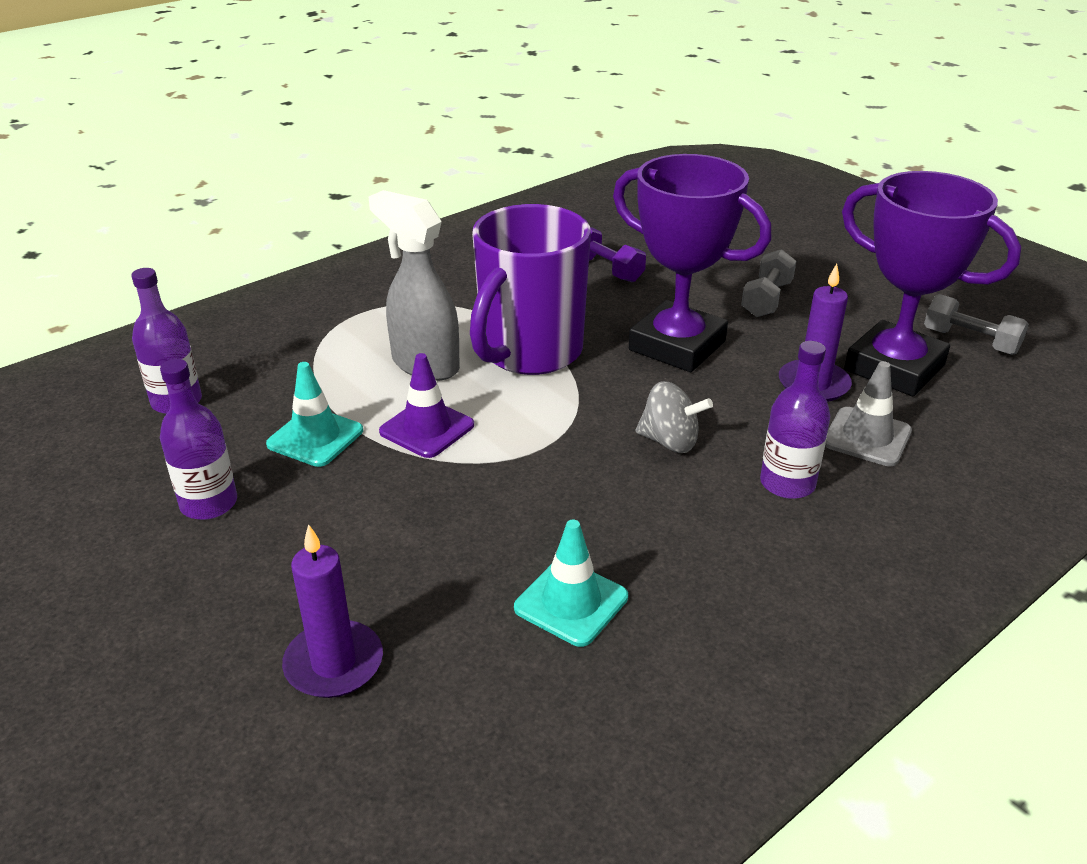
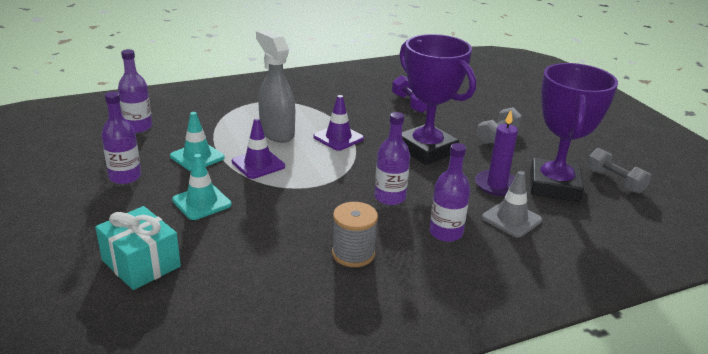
camera: 15 degrees right, 5 degrees down
purple candle [282,524,383,698] -> turquoise gift [95,206,181,290]
purple mug [470,204,591,375] -> purple traffic cone [313,95,364,151]
turquoise traffic cone [514,520,628,647] -> turquoise traffic cone moved to [172,154,232,220]
grey spinning top [636,381,713,453] -> purple bottle [375,112,410,205]
purple trophy [842,171,1021,396] -> purple trophy turned 45 degrees clockwise [530,63,618,202]
none -> grey spool [332,202,378,267]

